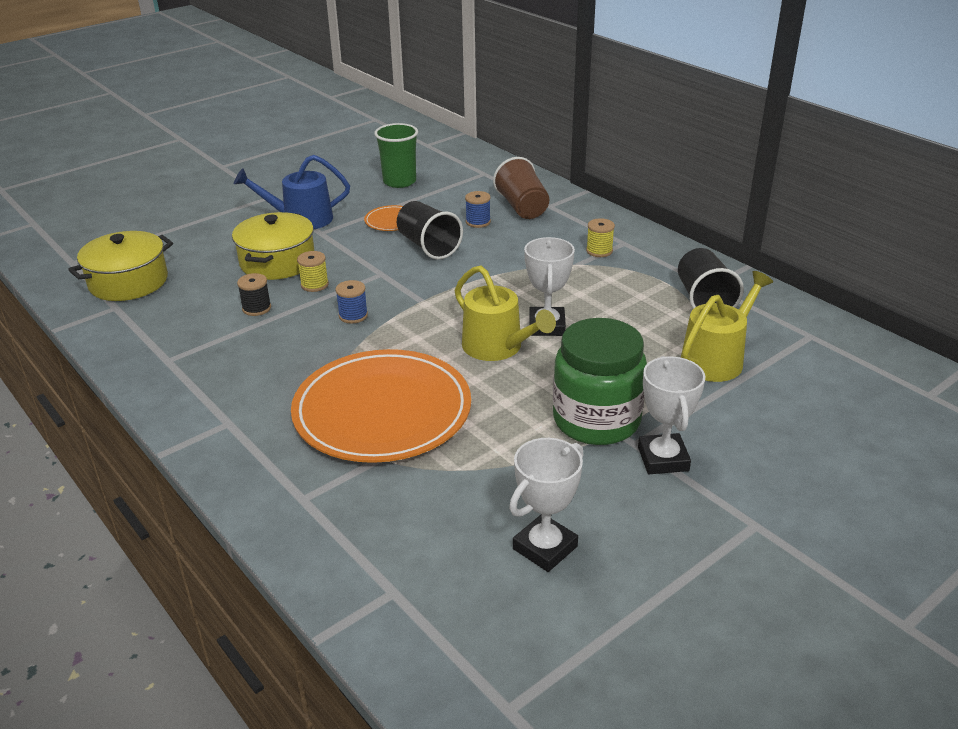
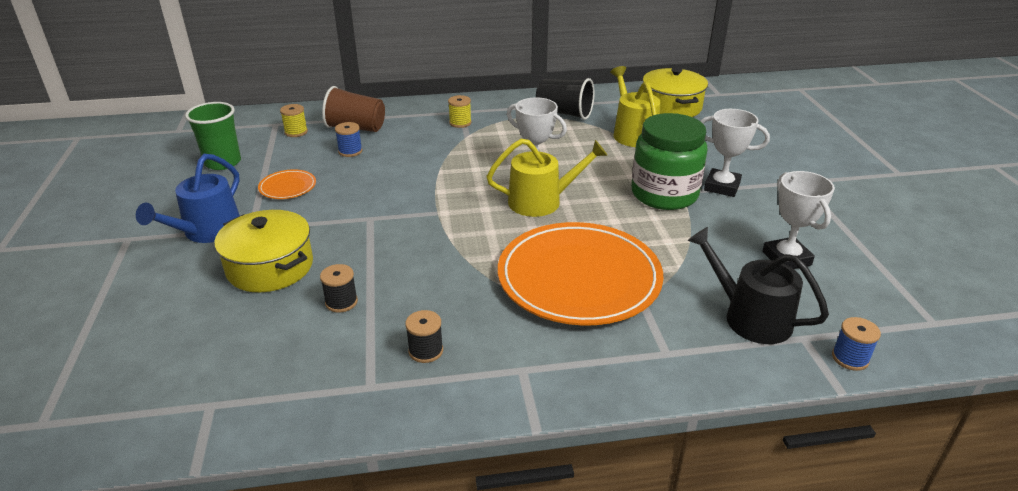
camera: 60 degrees left, 0 degrees up
yellow pot [68,231,173,301] -> yellow pot moved to [643,68,708,117]
yellow spool [297,251,329,292] -> yellow spool moved to [280,104,308,137]
blue spool [336,280,368,324] -> blue spool moved to [832,317,881,371]
black cup [397,201,463,259] -> none
none -> black spool [405,310,443,363]
none -> black watering can [687,227,829,344]

